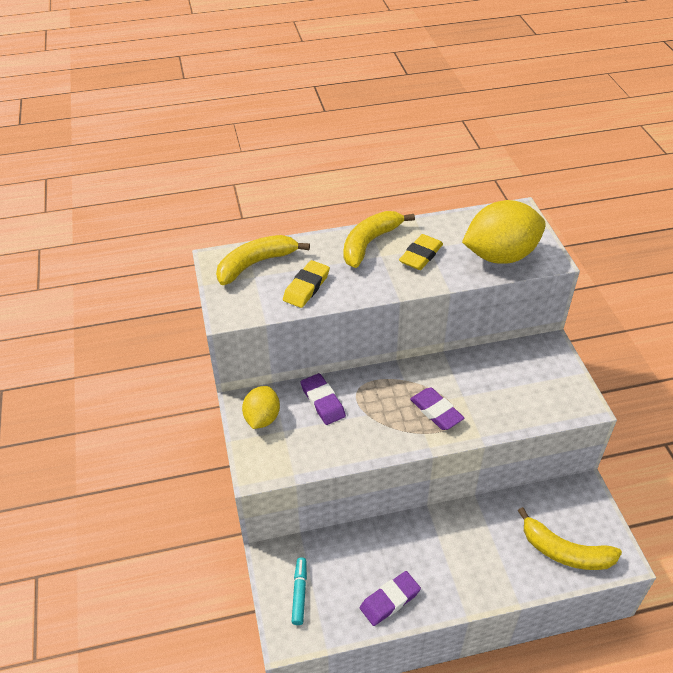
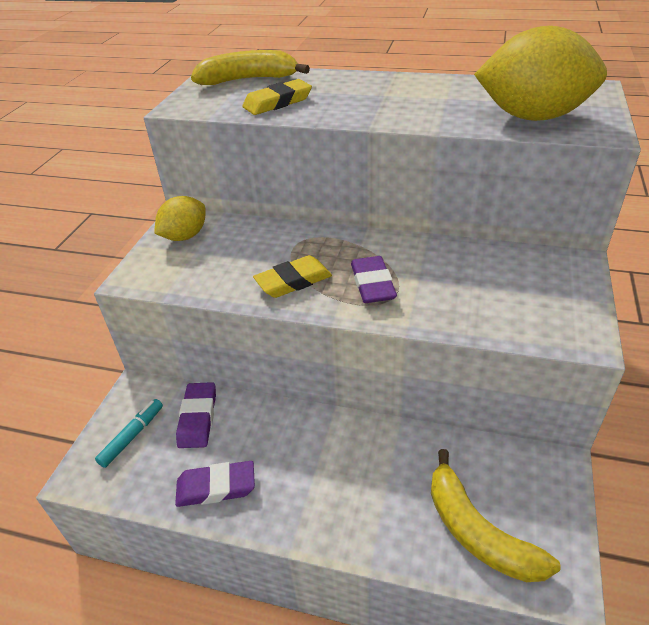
camera: 30 degrees right, 5 degrees down
purple eraser [301,373,346,425] -> purple eraser moved to [176,382,216,448]
yellow banana [343,211,415,268] -> none
yellow eraser [399,234,443,270] -> yellow eraser moved to [253,255,332,298]

